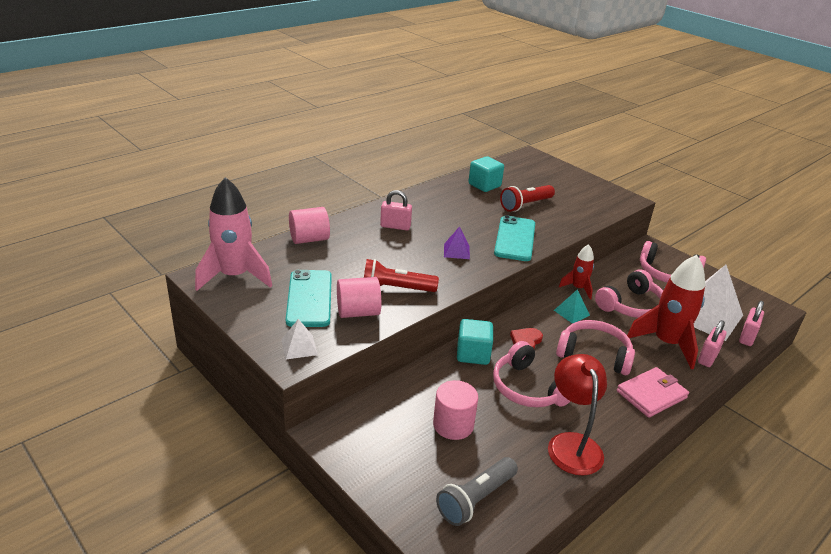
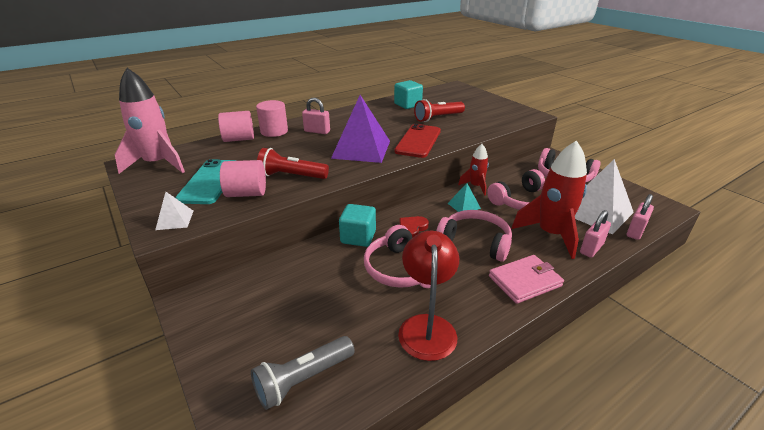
camera: 10 degrees right, 0 degrees up
pink cylinder [433,380,478,440] -> pink cylinder moved to [256,100,288,137]
purple pyramid [444,226,470,259] -> purple pyramid [331,95,390,163], size x2.18
turquoise phone [494,215,535,261] -> red phone [394,124,441,158]

